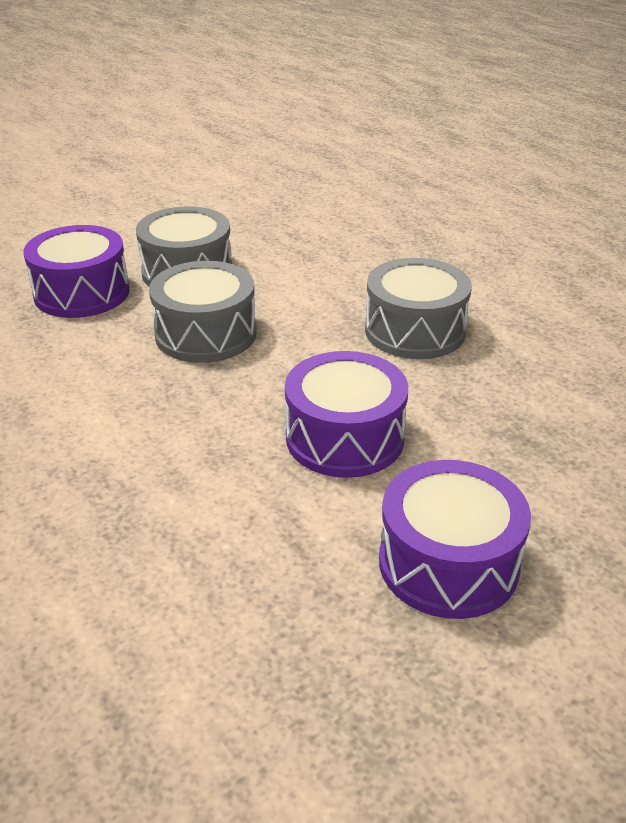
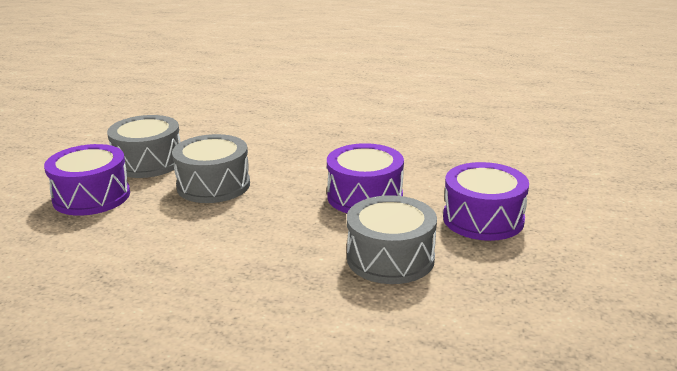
camera: 40 degrees left, 10 degrees down
grey drum [365,258,472,359] -> grey drum moved to [347,195,437,284]

